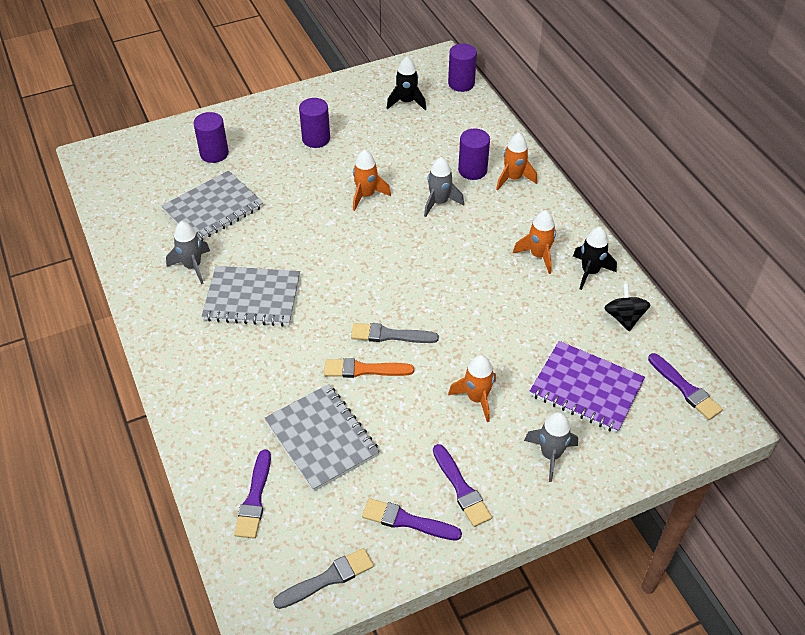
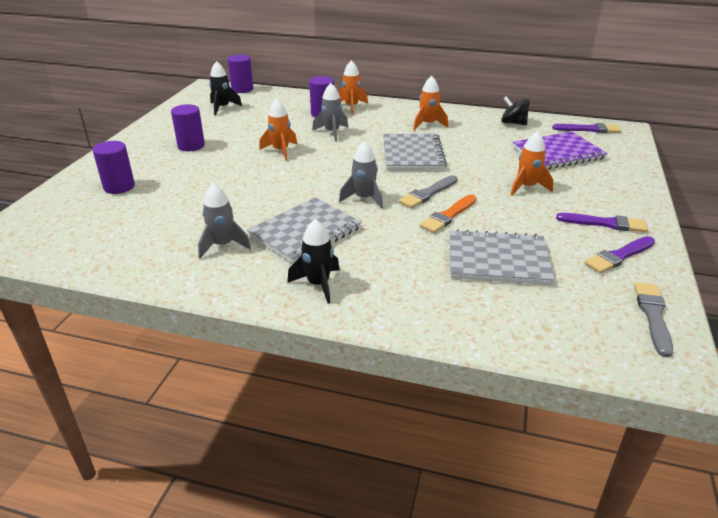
camera: 50 degrees left, 15 degrees down
grey notebook [162,170,264,241] -> grey notebook moved to [383,134,447,170]
purple brush [234,449,271,539] -> none
grey rocket [524,412,578,482] -> grey rocket moved to [339,141,383,209]
black rocket [573,227,617,290] -> black rocket moved to [287,219,340,304]

